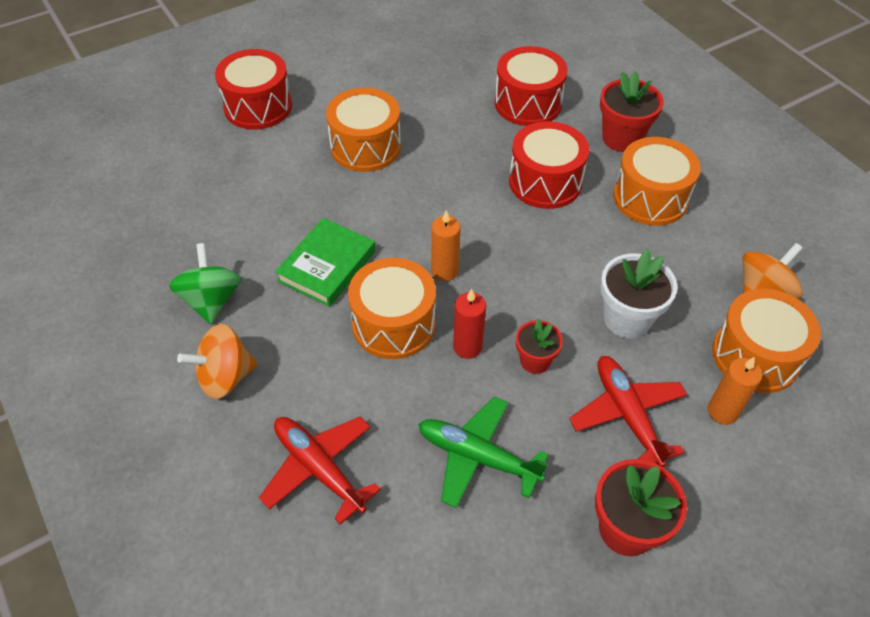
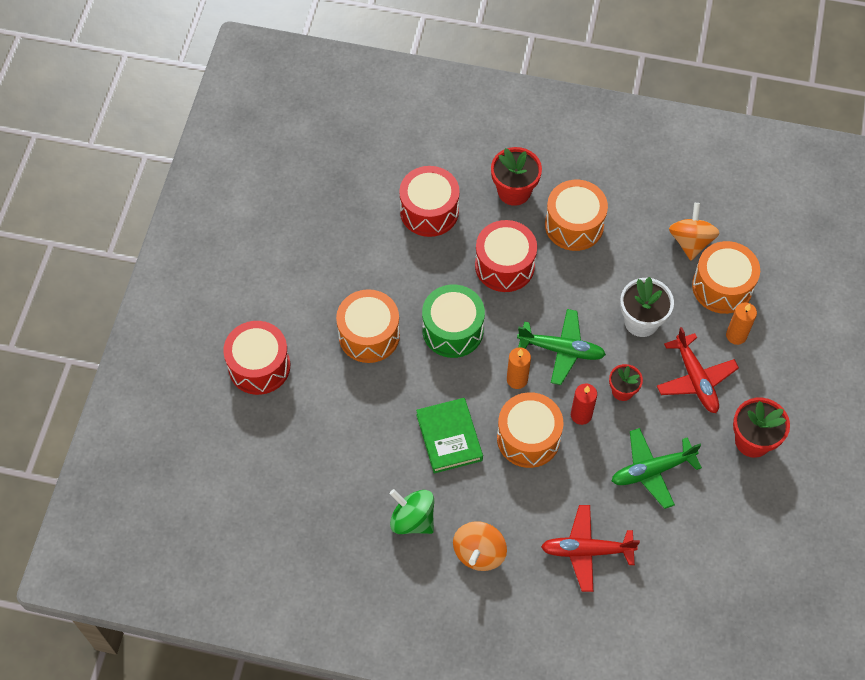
camera: 45 degrees left, 10 degrees up
red plane [569,356,687,467] -> red plane turned 135 degrees counterclockwise [657,327,739,413]
none -> green drum [422,285,485,358]
none -> green plane [517,309,606,385]

